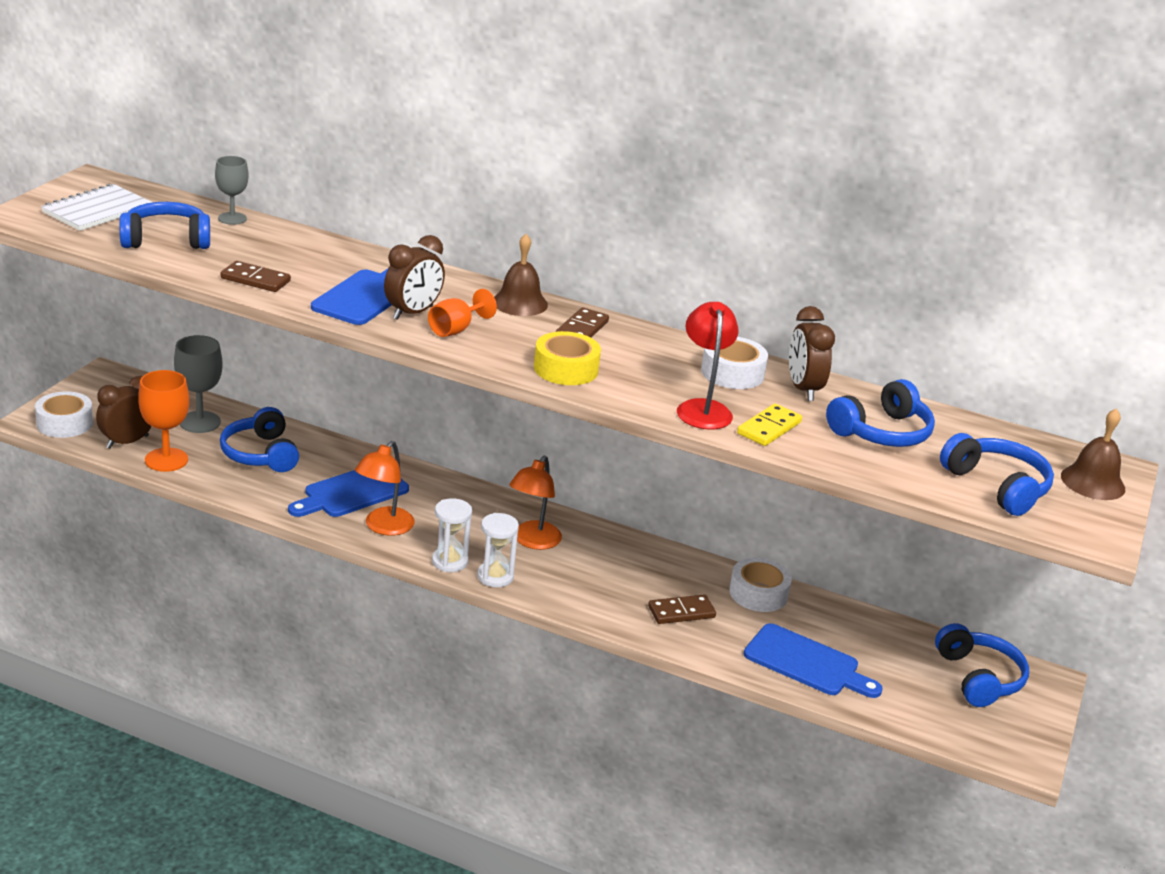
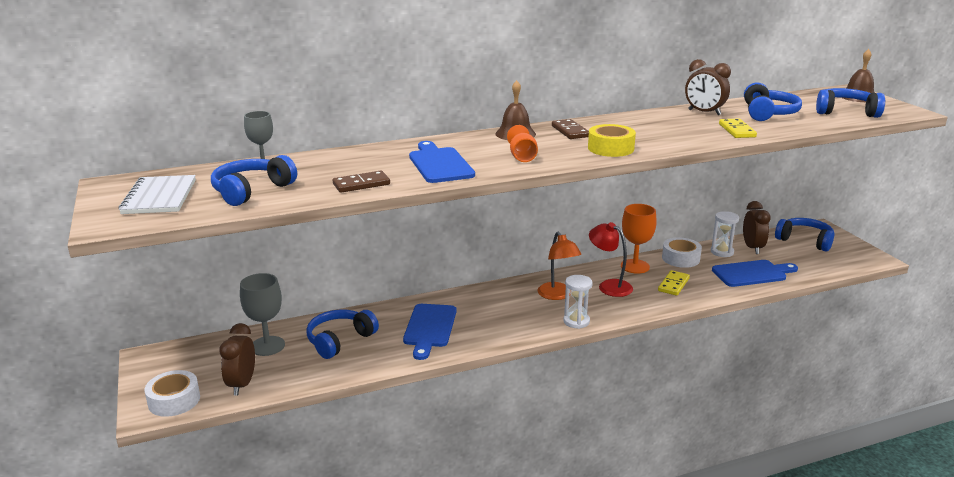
camera: 40 degrees left, 5 degrees down
orange goblet [138,370,189,472] -> orange goblet moved to [621,204,657,274]
blue headphones [220,407,299,472] -> blue headphones turned 105 degrees clockwise [306,309,379,359]
orange lamp [355,441,415,536] -> none
brown clock [384,235,445,320] -> brown clock moved to [743,201,771,254]
white hourglass [432,498,472,572] -> white hourglass moved to [711,211,739,257]
brown domino [648,594,716,624] -> yellow domino [658,270,690,296]
red lamp [677,302,739,429] -> red lamp moved to [589,222,633,297]
white tape [701,337,768,389] -> none

